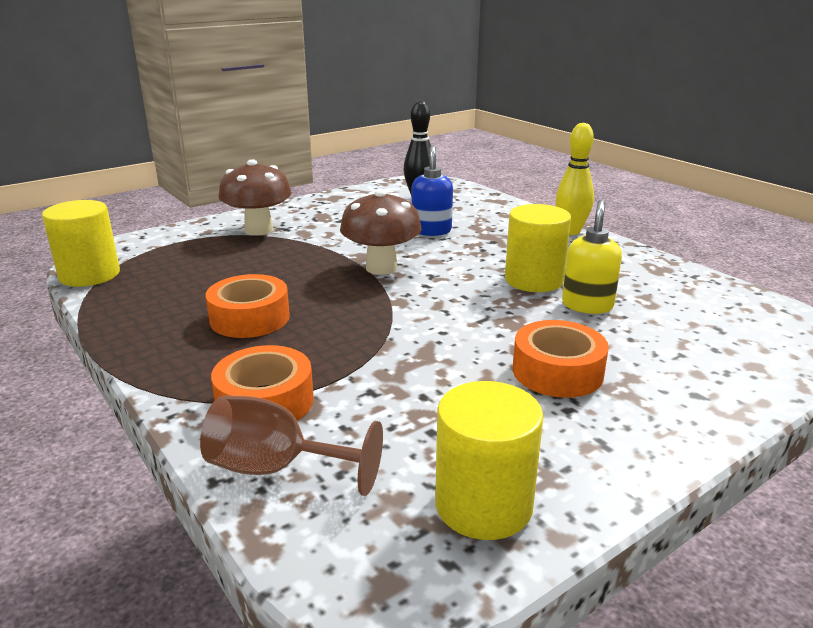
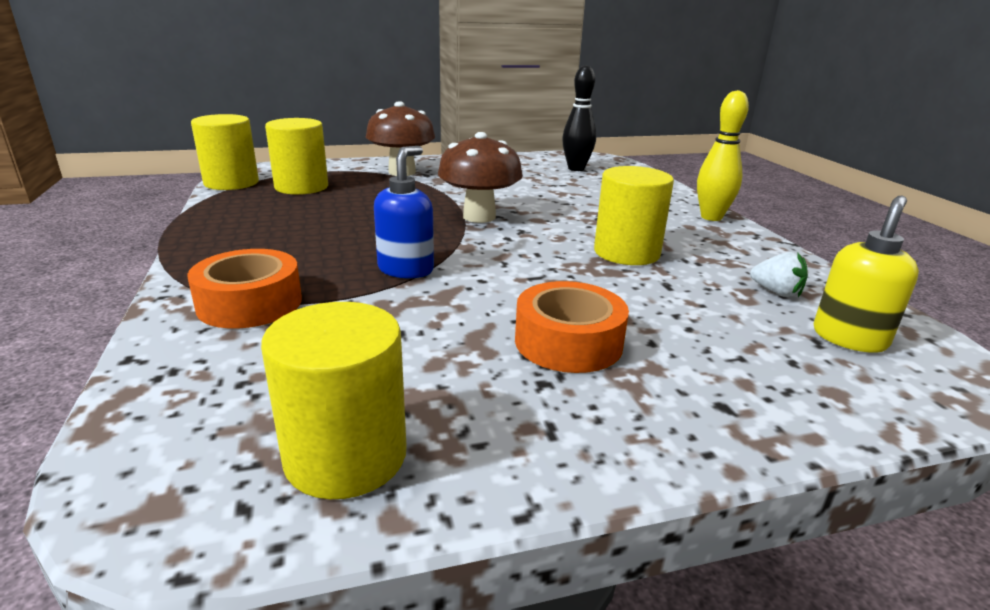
camera: 20 degrees right, 0 degrees up
brown goblet [200,395,383,496] -> none
orange tape [206,274,290,338] -> none
blue soap dispenser [411,145,453,236] -> blue soap dispenser moved to [374,146,434,278]
yellow soap dispenser [562,199,622,314] -> yellow soap dispenser moved to [814,195,919,353]
none -> yellow cylinder [265,118,328,195]
none -> white strawberry [750,252,808,297]

